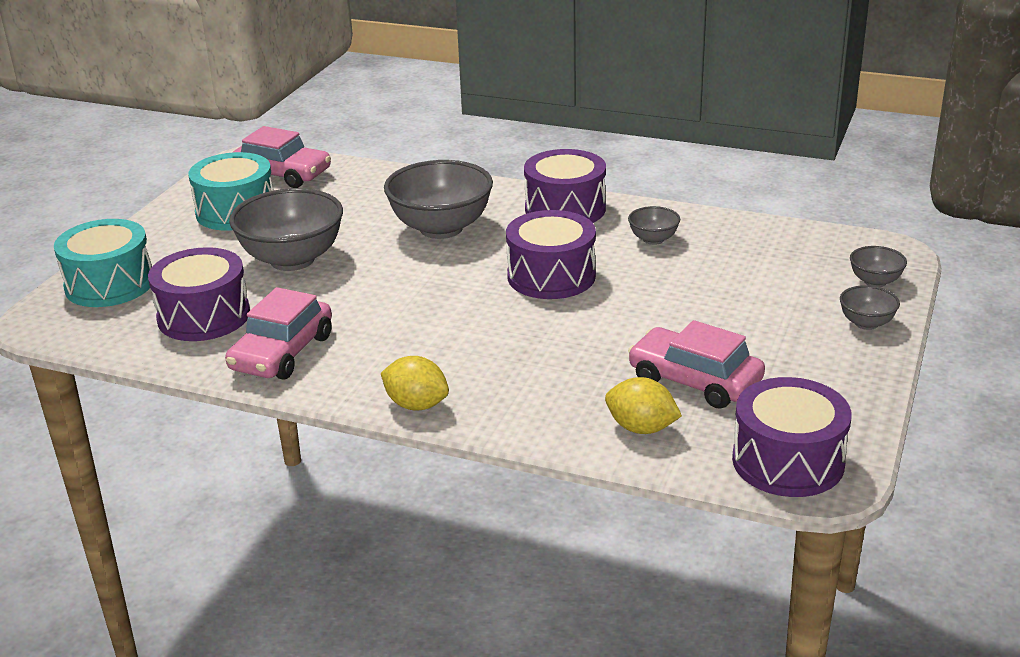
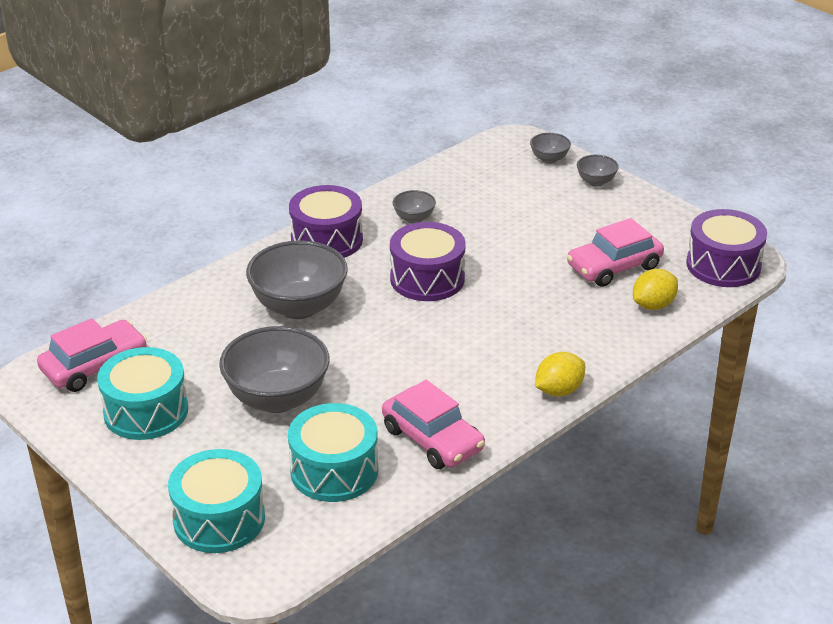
camera: 65 degrees left, 5 degrees up
purple drum [148,247,250,341] -> turquoise drum [288,403,378,502]

